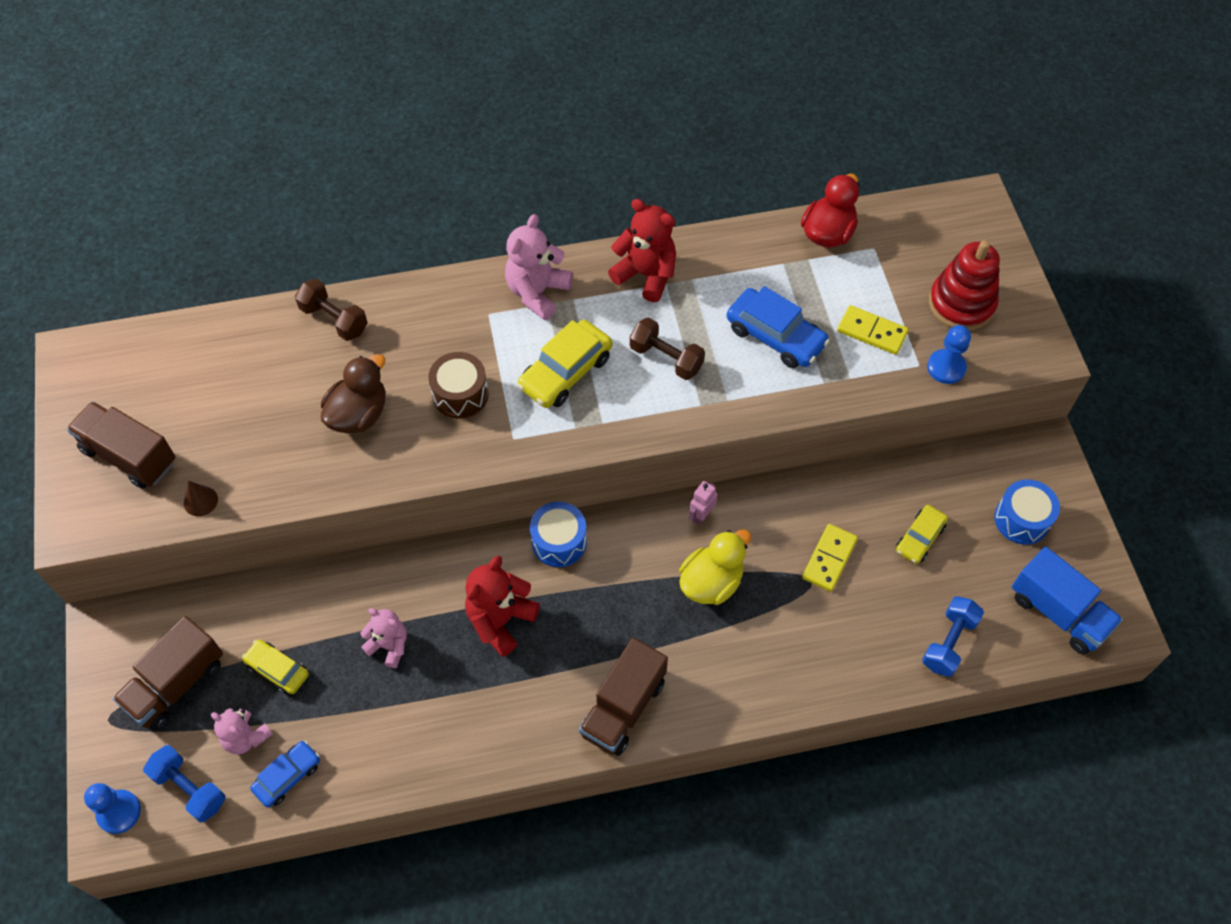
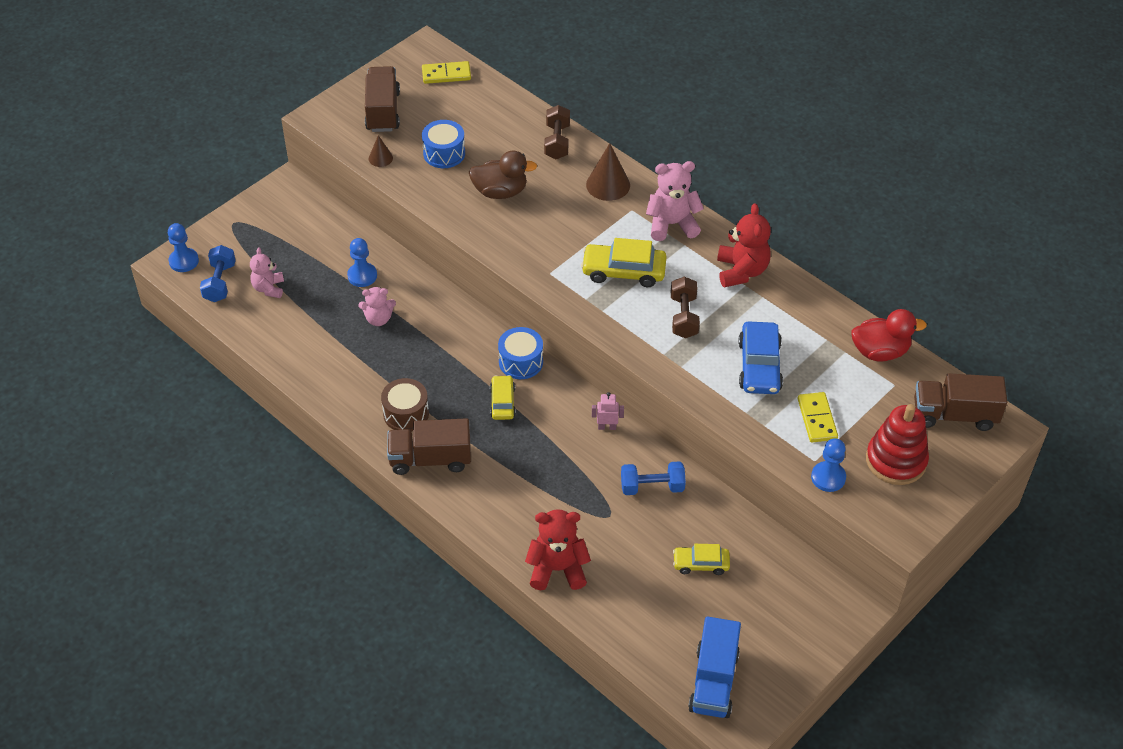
camera: 55 degrees right, 10 degrees down
brown truck [113,616,223,731] -> brown truck moved to [914,373,1007,431]
yellow car [242,639,309,694] -> yellow car moved to [490,375,516,420]
blue car [250,741,320,807] -> none
pink teddy bear [361,608,407,668] -> pink teddy bear turned 90 degrees clockwise [358,287,396,326]
brown drum [428,352,489,419] -> brown drum moved to [381,378,429,431]
red teddy bear [465,556,540,657] -> red teddy bear moved to [525,509,591,590]
yellow duck [679,529,752,605] -> none
yellow domino [802,524,858,592] -> yellow domino moved to [422,61,471,84]
blue dumbbell [922,596,984,677] -> blue dumbbell moved to [621,461,686,495]
blue drum [994,479,1060,545] -> blue drum moved to [422,120,465,168]
none -> blue pawn [347,238,377,287]
none -> brown cone [586,143,630,201]

